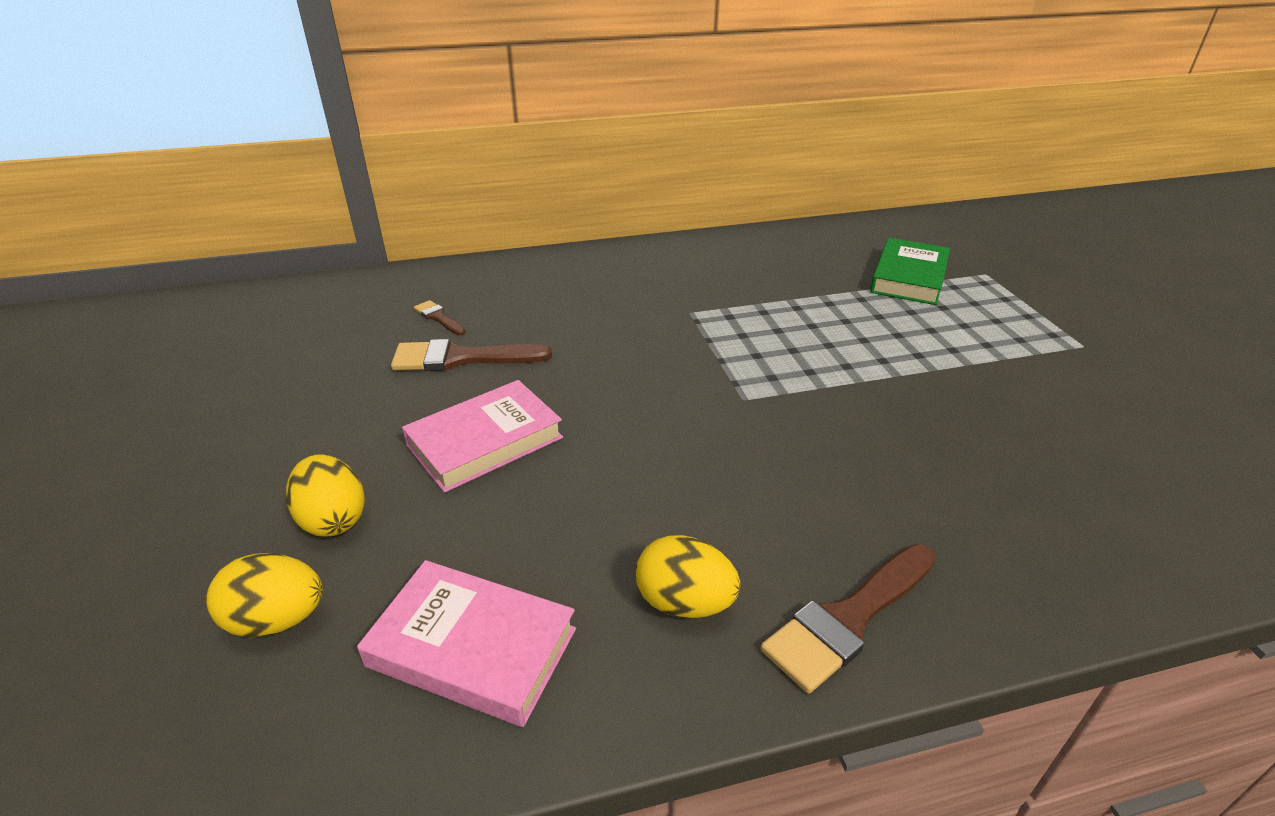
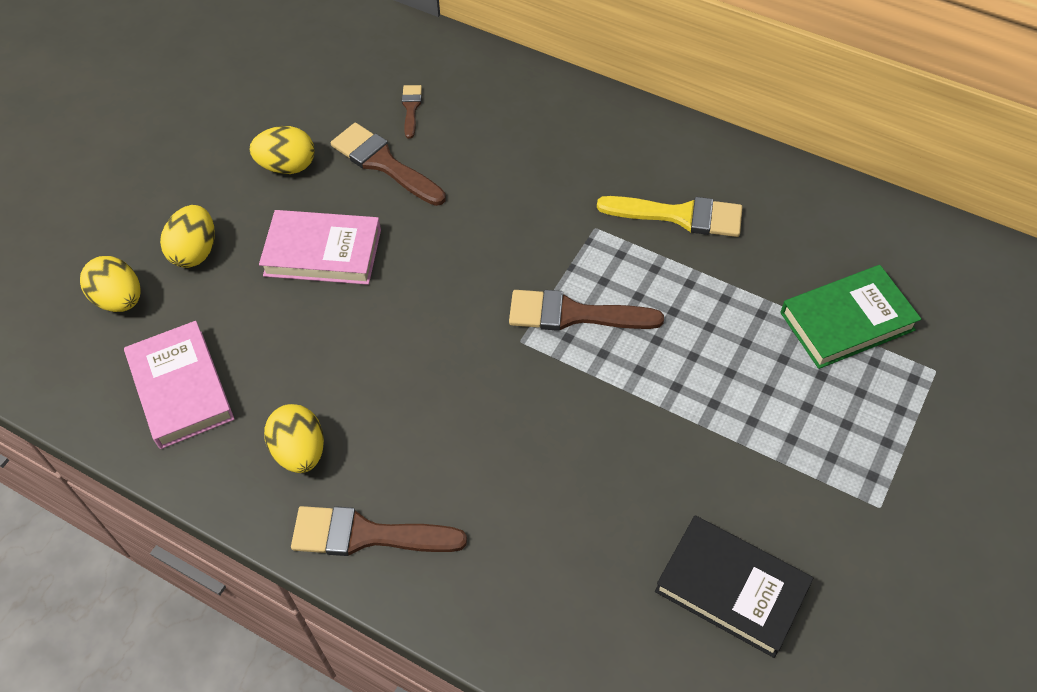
camera: 45 degrees right, 20 degrees up
none -> yellow egg [250,126,315,174]
none -> brown brush [509,290,664,331]
none -> yellow brush [597,196,743,237]
none -> black book [655,516,813,658]

